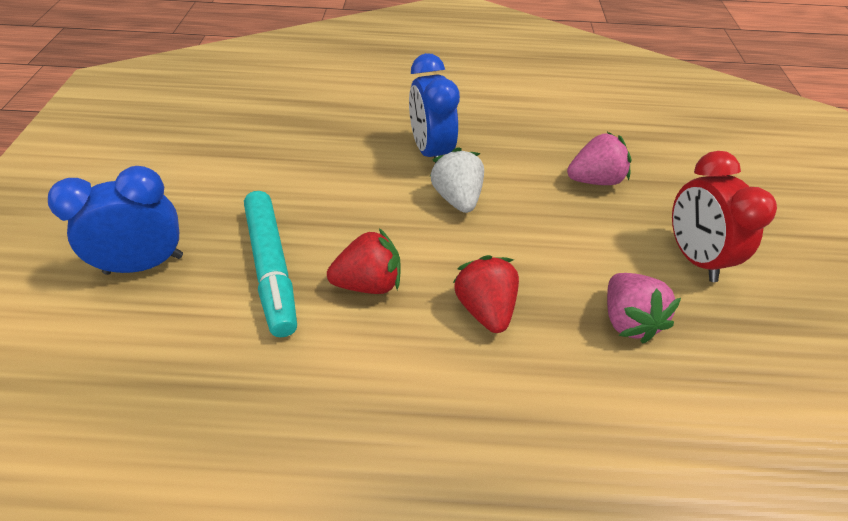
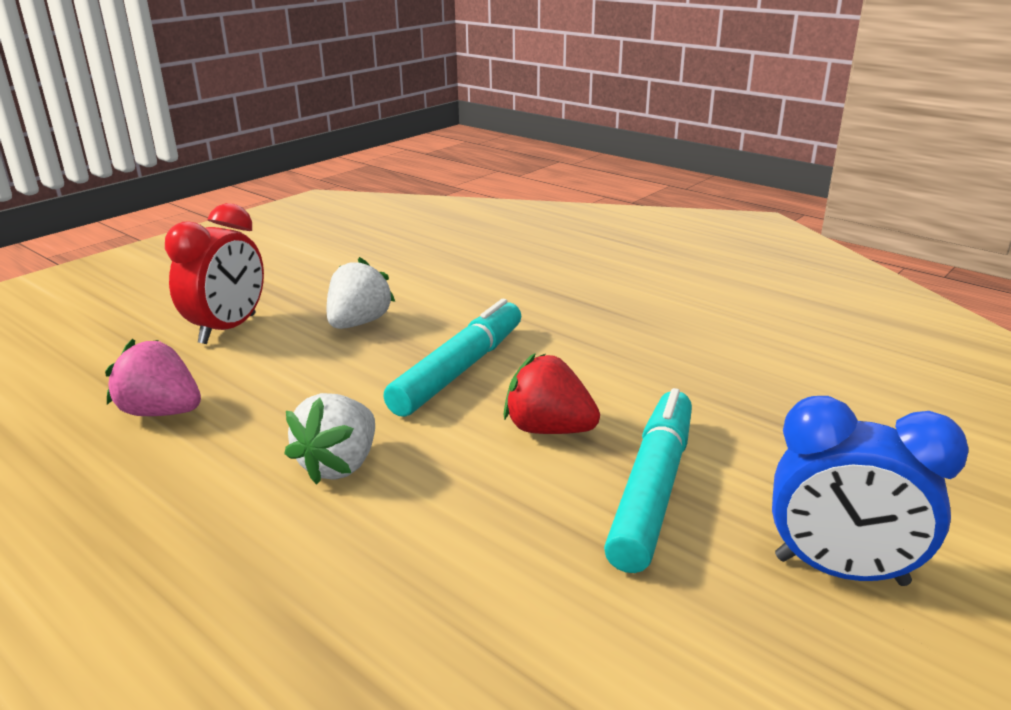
camera: 140 degrees left, 20 degrees down
blue clock [409,53,460,163] -> none
red strawberry [453,255,519,333] -> turquoise marker [383,299,521,417]
pink strawberry [607,273,681,343] -> white strawberry [327,257,395,329]

